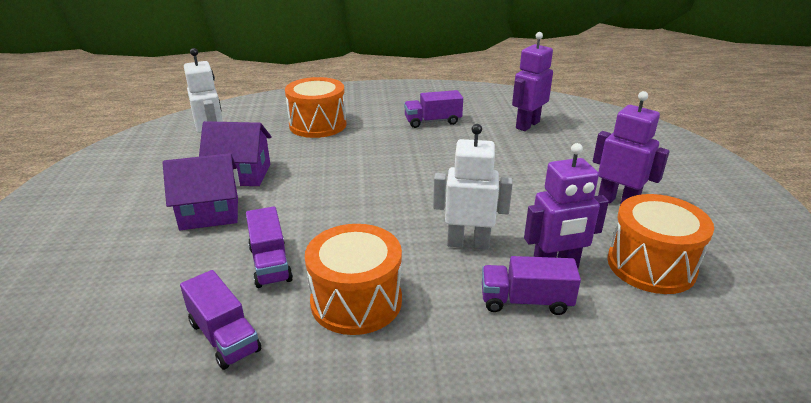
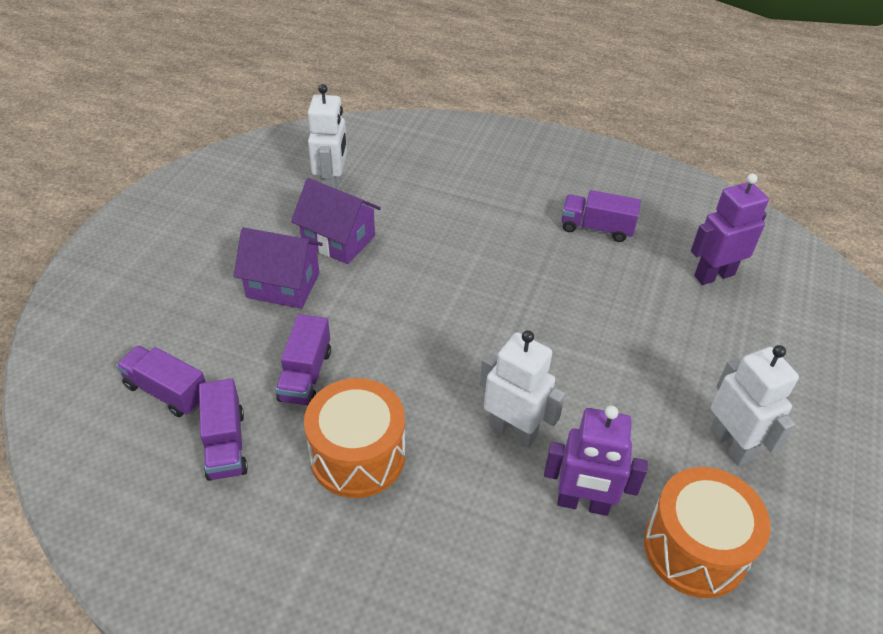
camera: 25 degrees right, 15 degrees up
orange drum [285,77,346,138] -> none
purple truck [482,256,581,315] -> purple truck moved to [116,345,206,417]
purple robot [593,91,670,205] -> white robot [710,345,799,466]

